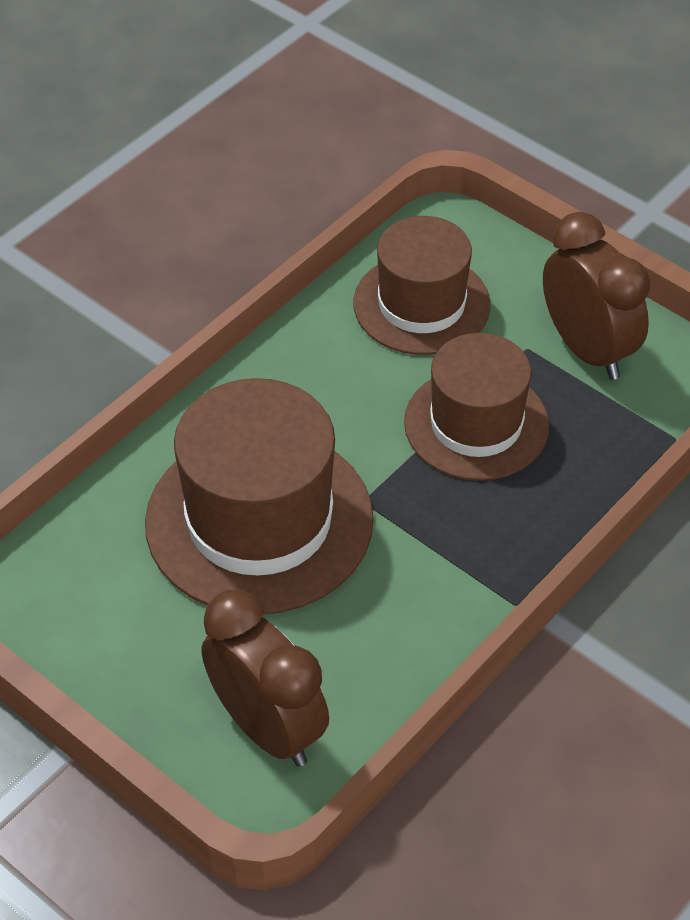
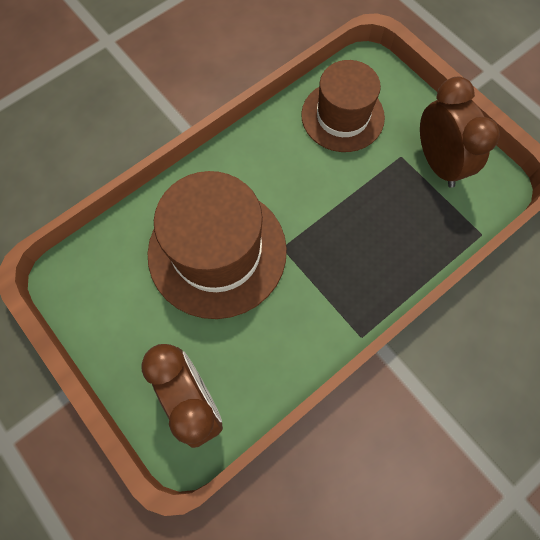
camera: 10 degrees right, 20 degrees up
brown hat [404,333,549,481] -> none

